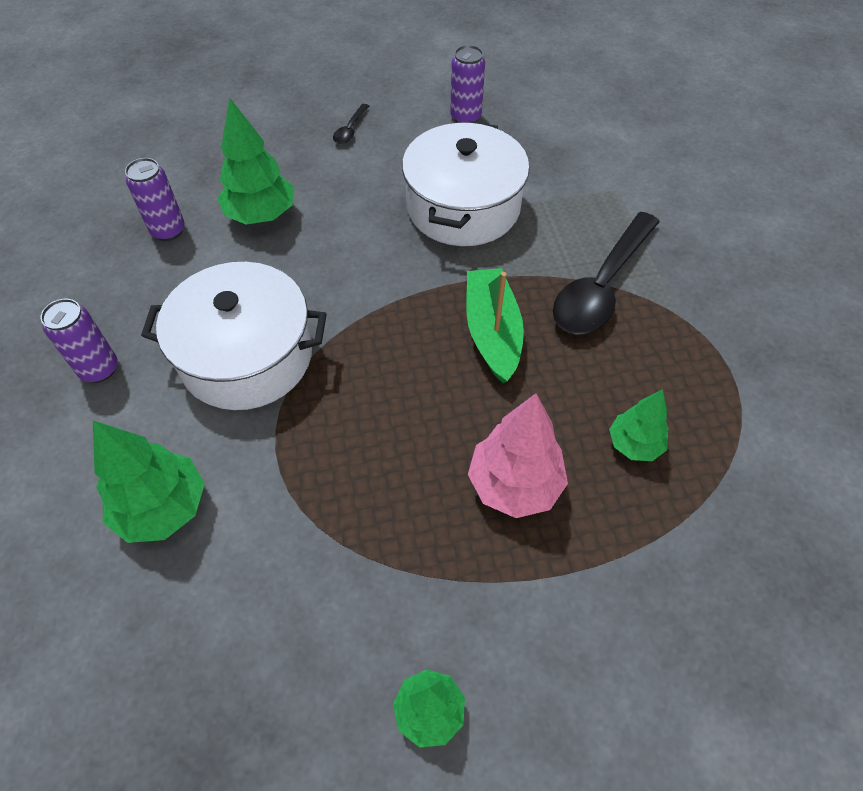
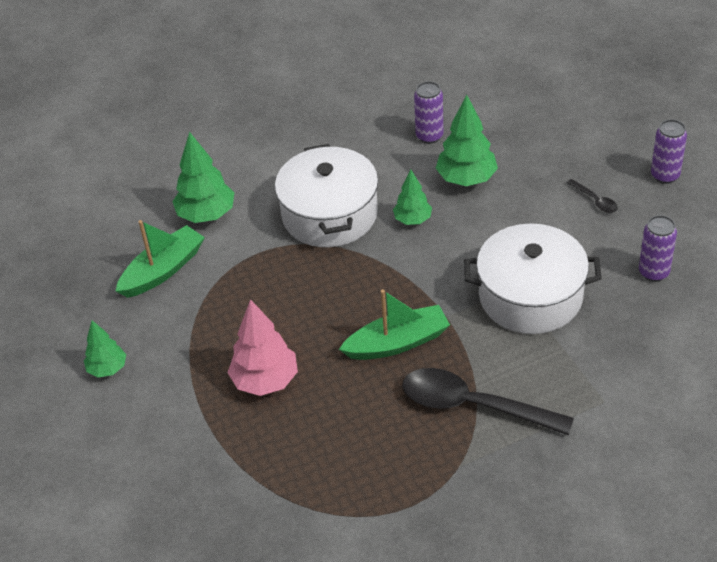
camera: 80 degrees right, 10 degrees down
purple can [40,299,118,383] -> purple can moved to [651,119,687,184]
black spoon [333,104,369,144] -> black spoon turned 135 degrees counterclockwise [567,179,618,213]
green tree [609,389,669,461] -> green tree moved to [393,169,432,225]
none -> green boat [116,220,205,298]

